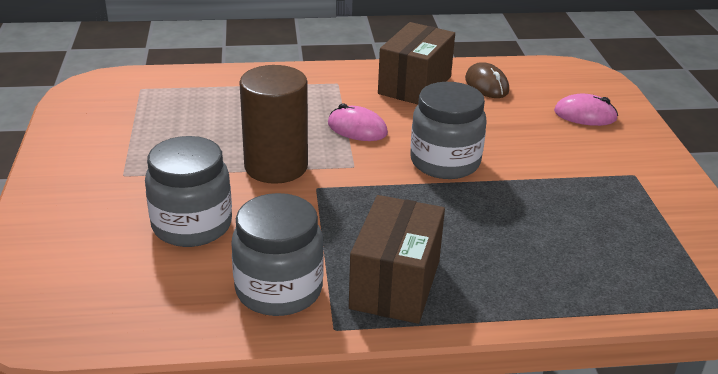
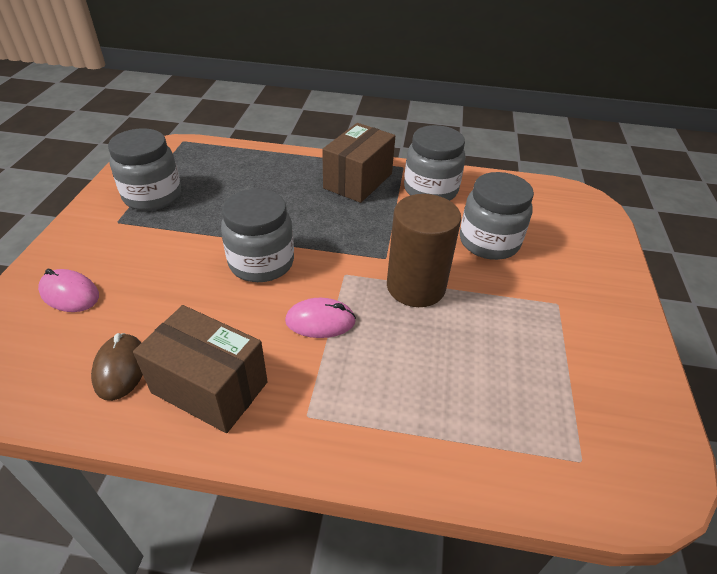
camera: 165 degrees left, 10 degrees up
pink mouse [328,104,388,141] -> pink mouse turned 45 degrees counterclockwise [285,298,356,338]
brown box [378,22,455,104] -> brown box turned 75 degrees clockwise [133,305,268,433]
none -> grey jar [108,128,181,211]

